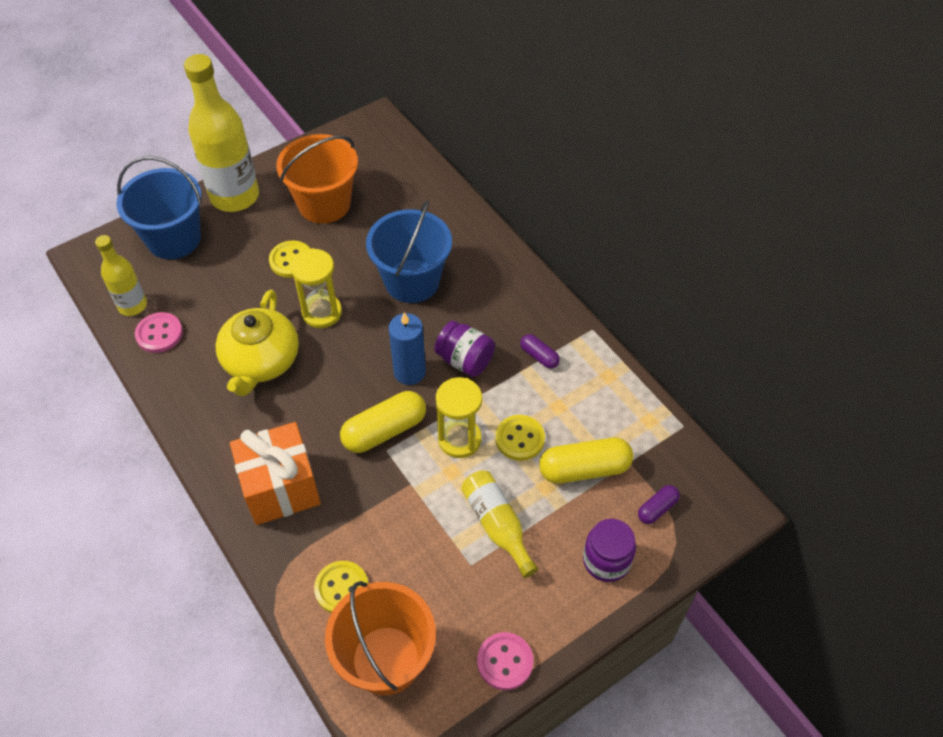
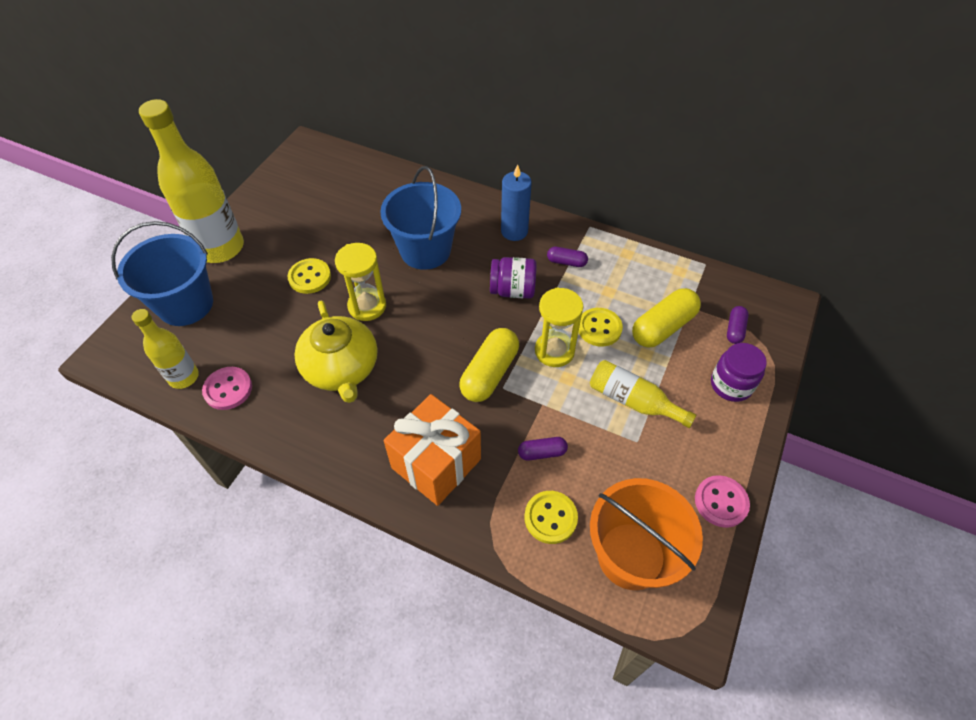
camera: 30 degrees left, 0 degrees up
orange bucket [277,134,358,224] -> none
blue candle [389,312,426,385] -> blue candle moved to [501,164,532,241]
none -> purple capsule [518,437,568,460]

